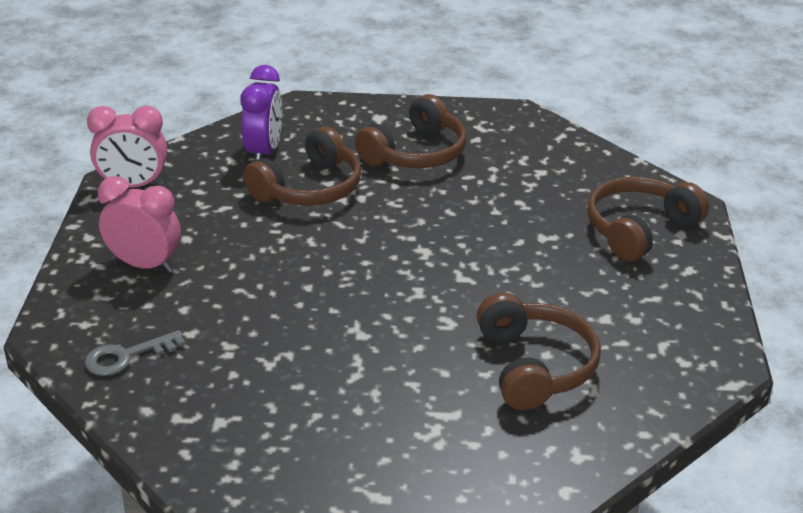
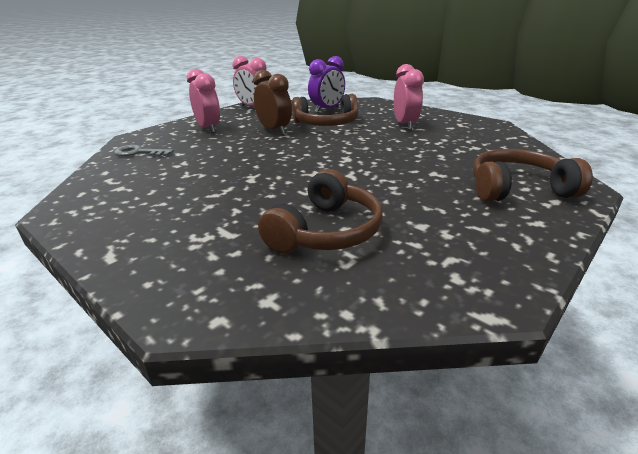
camera: 40 degrees right, 5 degrees down
brown headphones [355,94,467,168] -> pink clock [394,64,424,130]
none -> brown clock [253,70,292,135]

